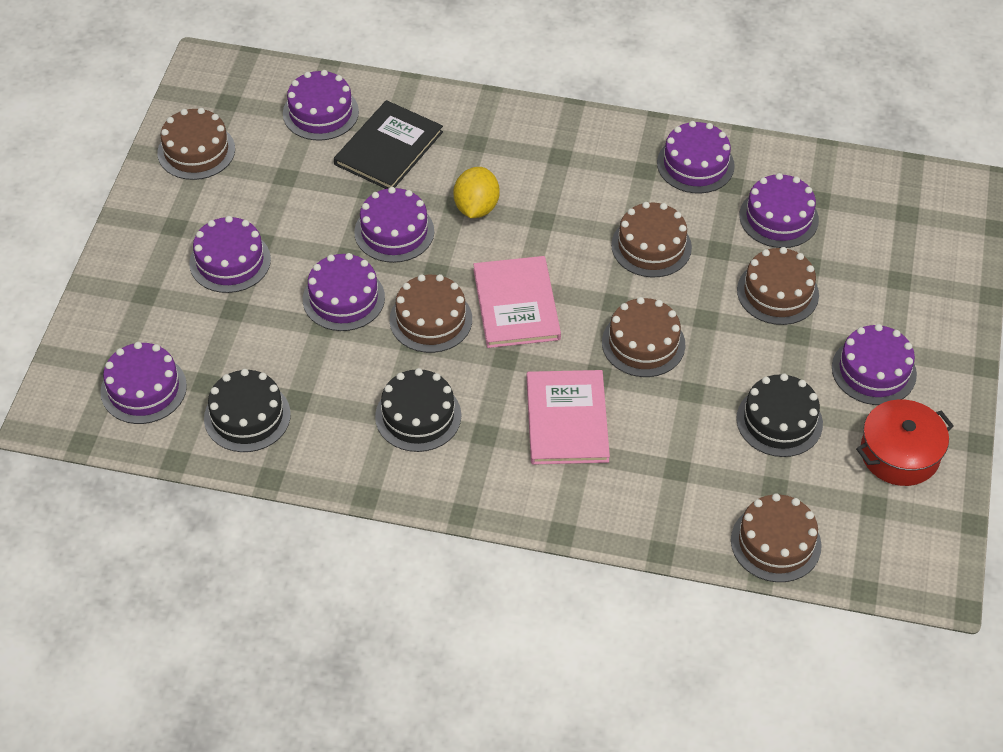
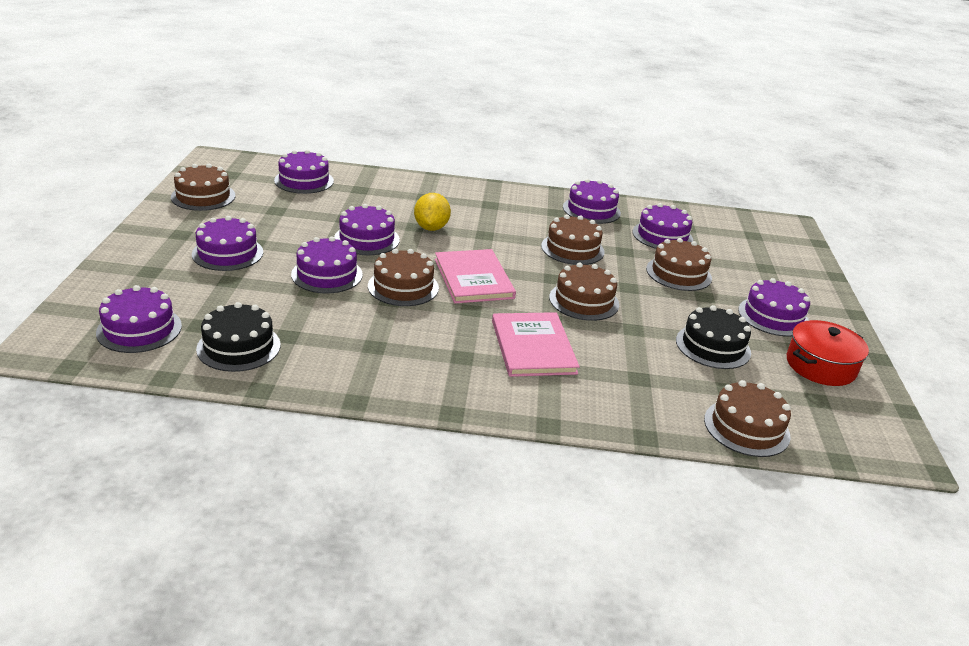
camera: 10 degrees left, 20 degrees down
black book [334,100,443,189] -> none
black cake [375,368,461,452] -> none

